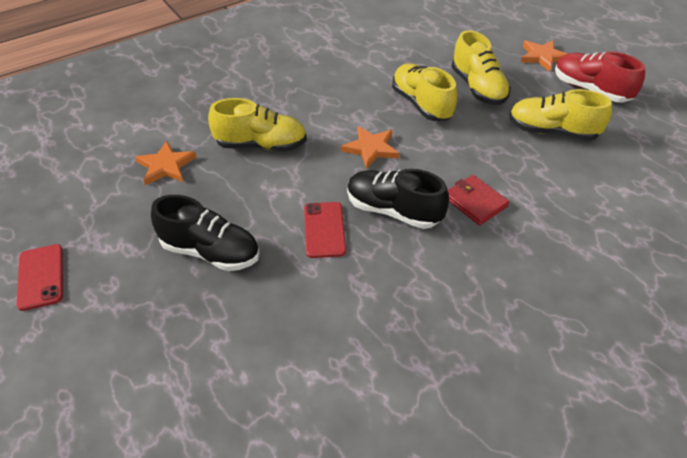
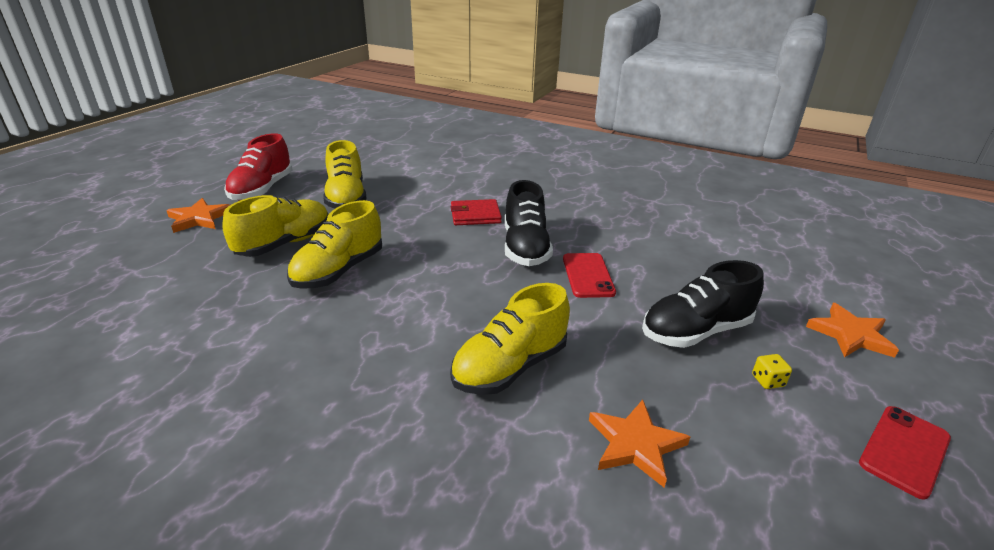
camera: 120 degrees left, 15 degrees down
black shoe [151,195,260,271] -> black shoe turned 105 degrees counterclockwise [642,260,764,348]
yellow shoe [208,98,307,152] -> yellow shoe turned 105 degrees counterclockwise [450,283,570,395]
red phone [304,202,346,258] -> red phone turned 60 degrees counterclockwise [563,253,616,298]
orange star [341,126,399,169] -> orange star moved to [806,303,899,358]
red wallet [448,175,509,225] -> red wallet turned 60 degrees clockwise [451,199,502,225]
none -> yellow dice [752,354,792,389]

